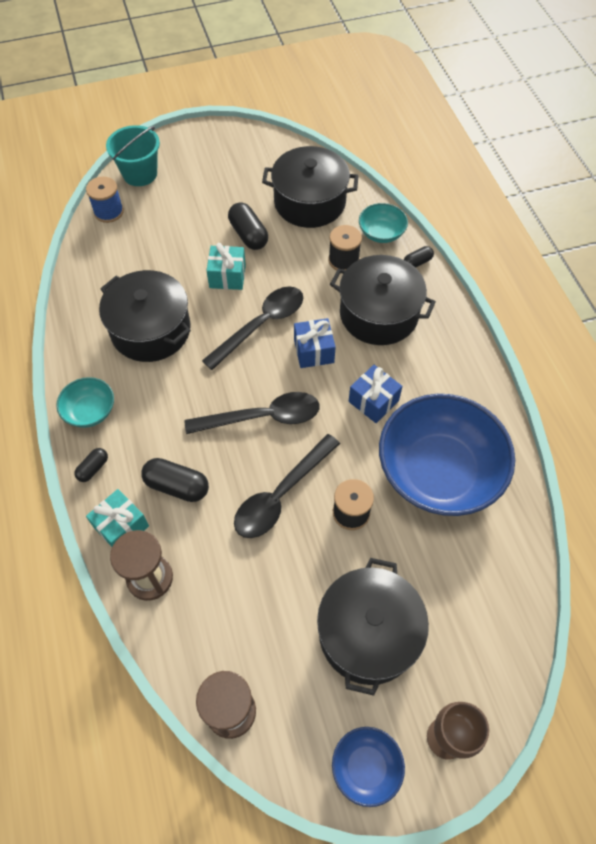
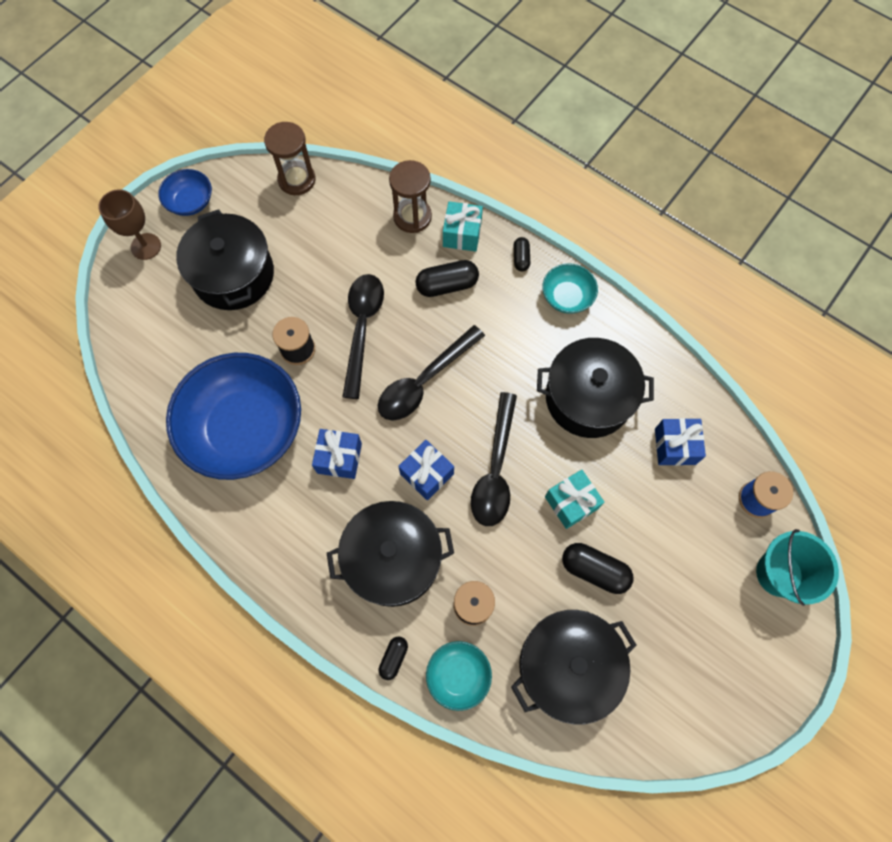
camera: 145 degrees right, 10 degrees up
none -> blue gift [655,418,706,466]

